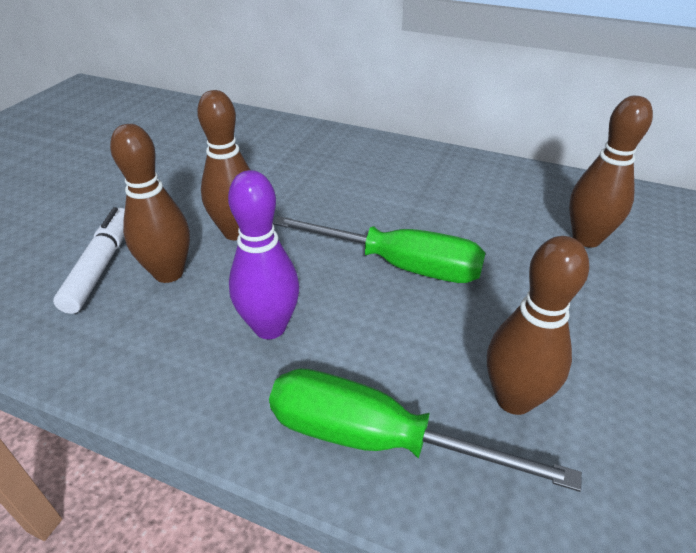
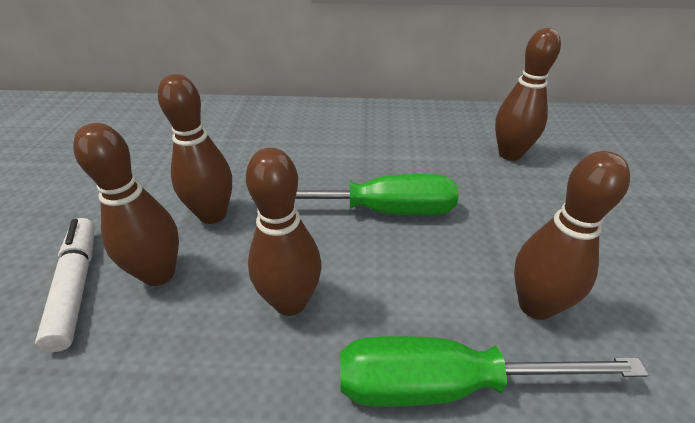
camera: 20 degrees left, 0 degrees up
purple bowling pin [228,170,300,339] -> brown bowling pin [246,148,322,316]

